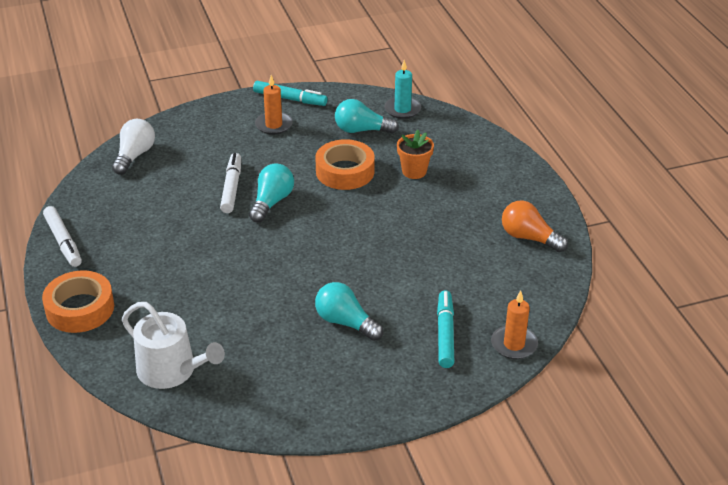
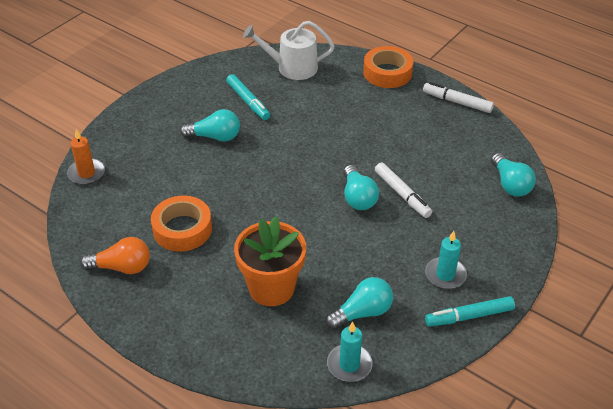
camera: 145 degrees right, 5 degrees up
white light bulb [112,119,155,175] -> turquoise light bulb [491,153,536,197]
orange candle [255,75,293,135] -> turquoise candle [425,231,467,289]
orange tape [316,139,375,190] -> orange tape moved to [151,196,212,252]
orange flower pot [397,130,434,179] -> orange flower pot [234,216,306,306], size x1.75
turquoise marker [437,290,454,368] -> turquoise marker moved to [226,74,270,120]

